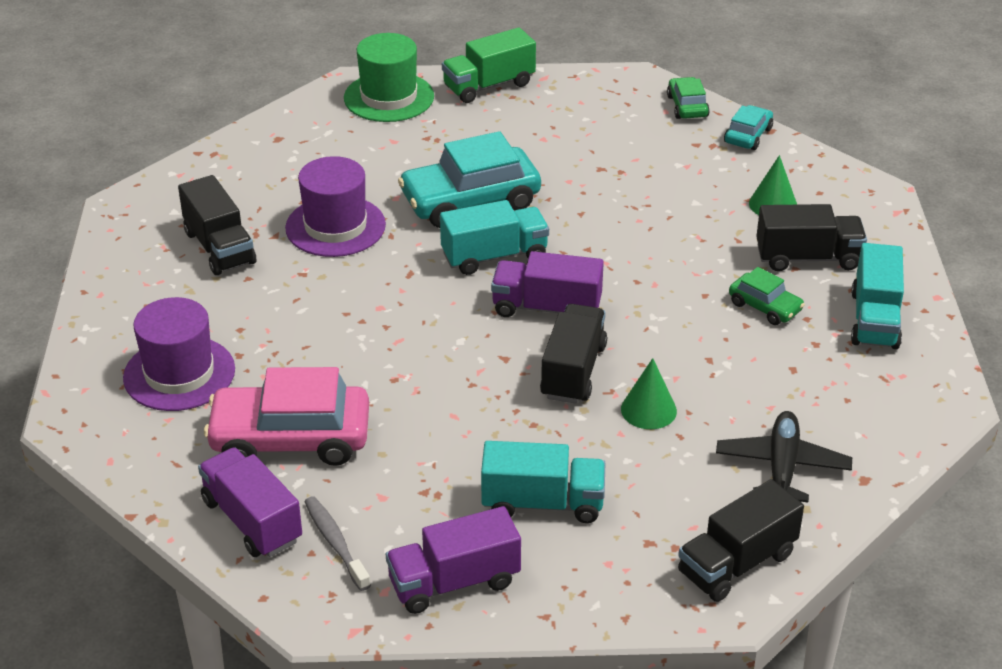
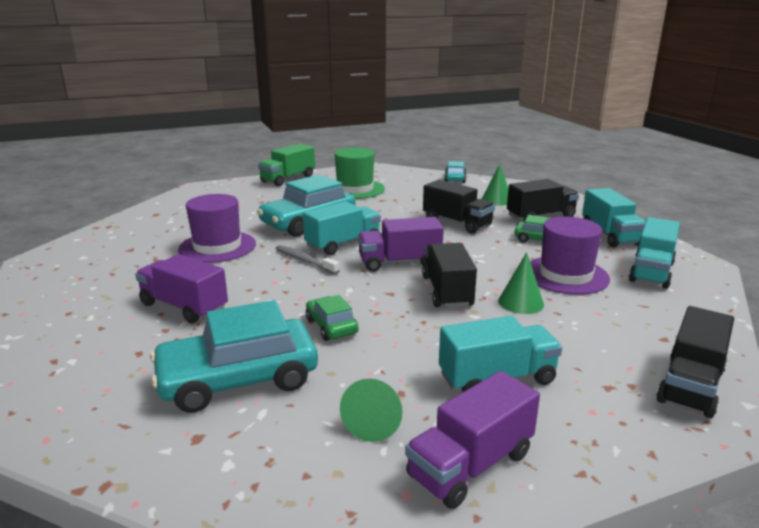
camera: 20 degrees left, 15 degrees down
purple hat [123,297,235,411] -> purple hat moved to [530,217,610,295]
black truck [178,175,256,275] -> black truck moved to [423,180,495,234]
purple truck [198,448,302,557] -> purple truck moved to [135,254,228,323]
pink car [204,367,369,466] -> turquoise car [150,300,318,413]
grey toothbrush [304,496,371,591] -> grey toothbrush moved to [275,245,340,275]
green hat [344,33,434,122] -> green hat moved to [335,148,385,199]
green car [667,77,710,119] -> green car moved to [306,295,358,341]
black plane [716,411,852,502] -> none
none -> green cone [340,379,402,442]
none -> turquoise truck [629,217,680,289]

